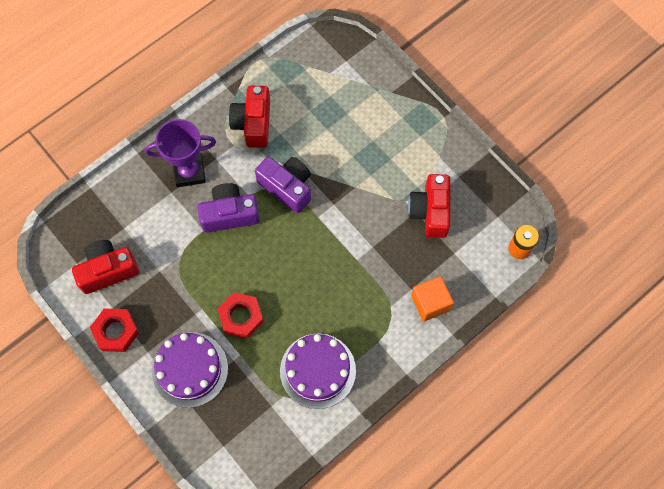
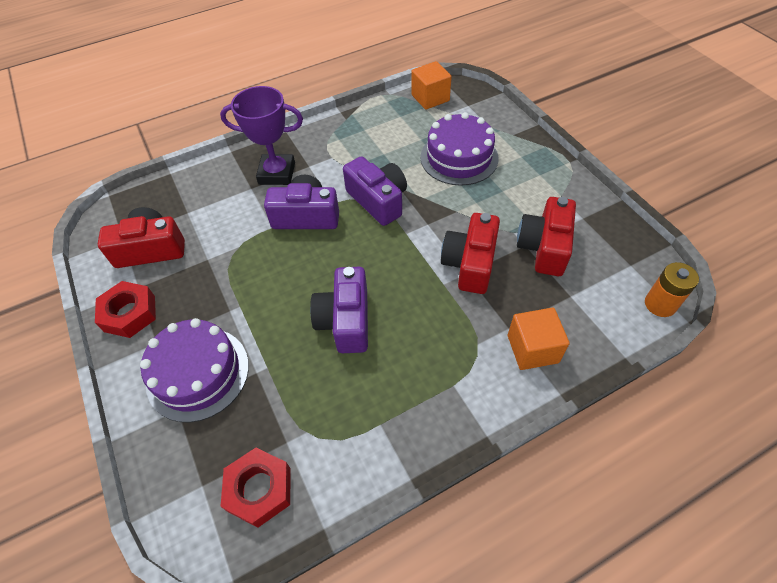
camera: 15 degrees right, 15 degrees down
red nut [218,293,263,339] -> red nut moved to [220,448,291,528]
red camera [229,86,270,148] -> red camera moved to [441,213,500,294]
purple cake [280,334,356,409] -> purple cake moved to [420,112,499,186]
none -> purple camera [310,267,368,353]
none -> orange cube [411,61,452,110]

